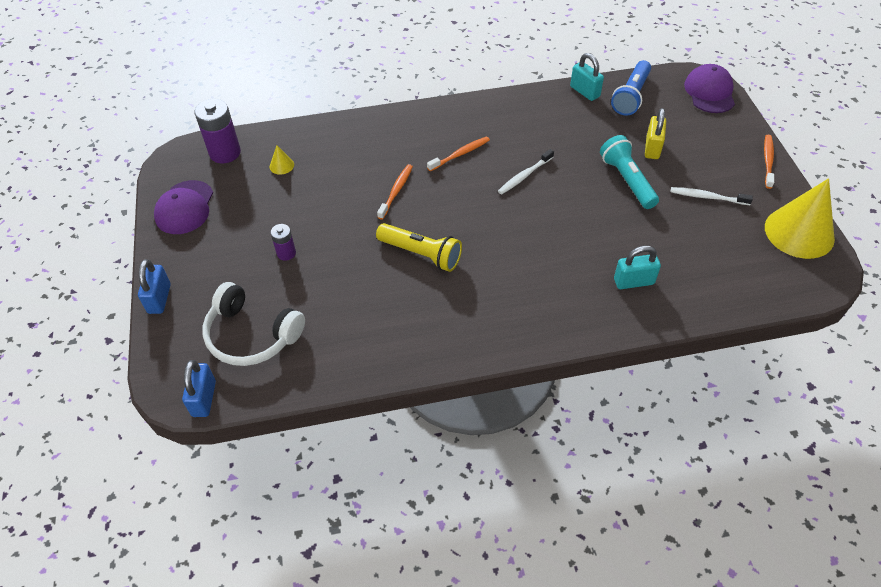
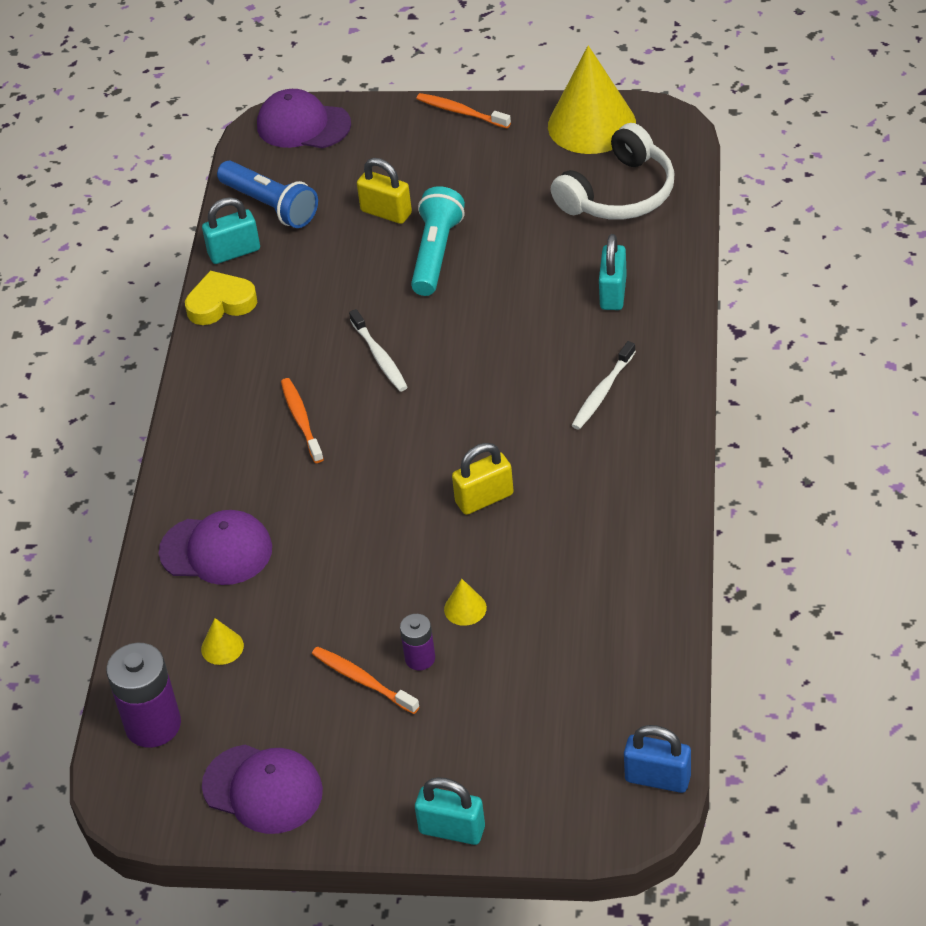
camera: 70 degrees left, 5 degrees down
blue padlock [138,259,171,314] -> turquoise padlock [415,777,485,845]
white headphones [203,282,305,366] -> white headphones moved to [551,123,675,220]
yellow flashlight [376,223,462,272] -> yellow padlock [452,443,514,515]
orange toothbrush [377,164,413,220] -> orange toothbrush moved to [312,646,420,714]
turquoise flashlight [600,135,659,209] -> turquoise flashlight turned 105 degrees clockwise [411,186,465,296]
white toothbrush [671,187,753,205] -> white toothbrush moved to [571,341,636,430]
none -> purple cap [159,510,272,585]
none -> yellow heart [185,271,257,325]
none -> yellow cone [444,579,487,626]

